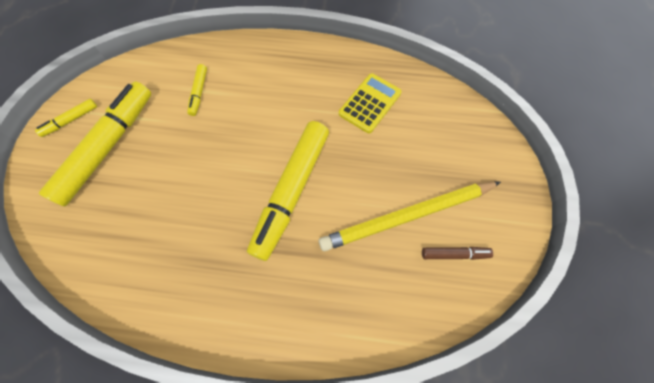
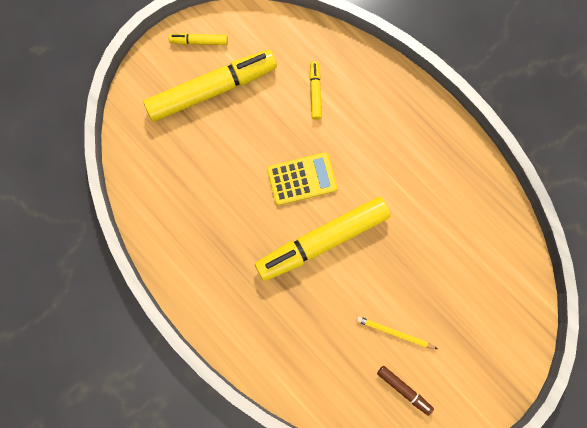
camera: 40 degrees right, 10 degrees up
yellow marker [187,64,207,116] -> yellow marker turned 135 degrees clockwise [310,61,322,120]
yellow pencil [319,182,501,251] -> yellow pencil [356,316,438,349], size x0.45
yellow calculator [339,73,402,133] -> yellow calculator moved to [267,152,337,206]

